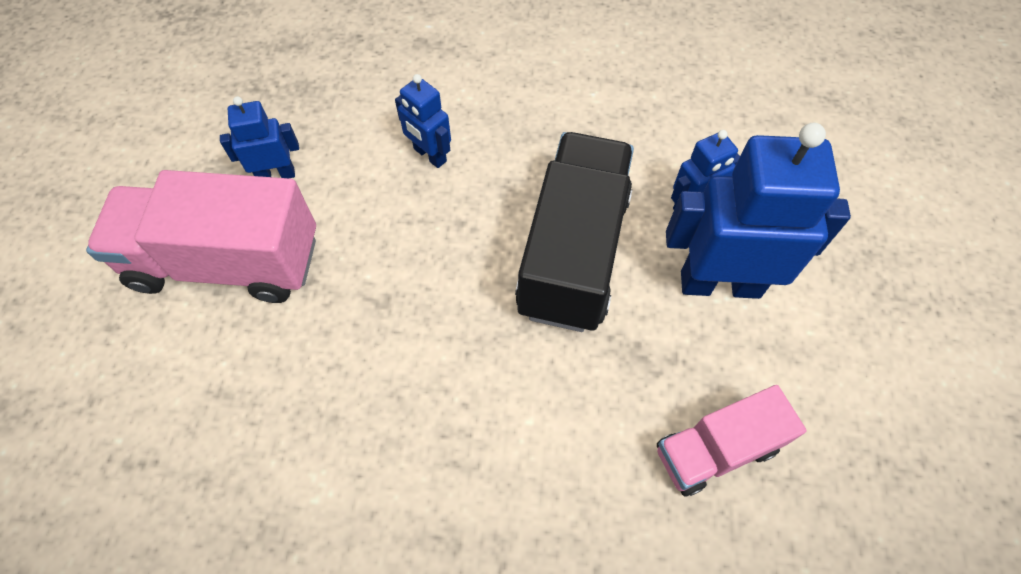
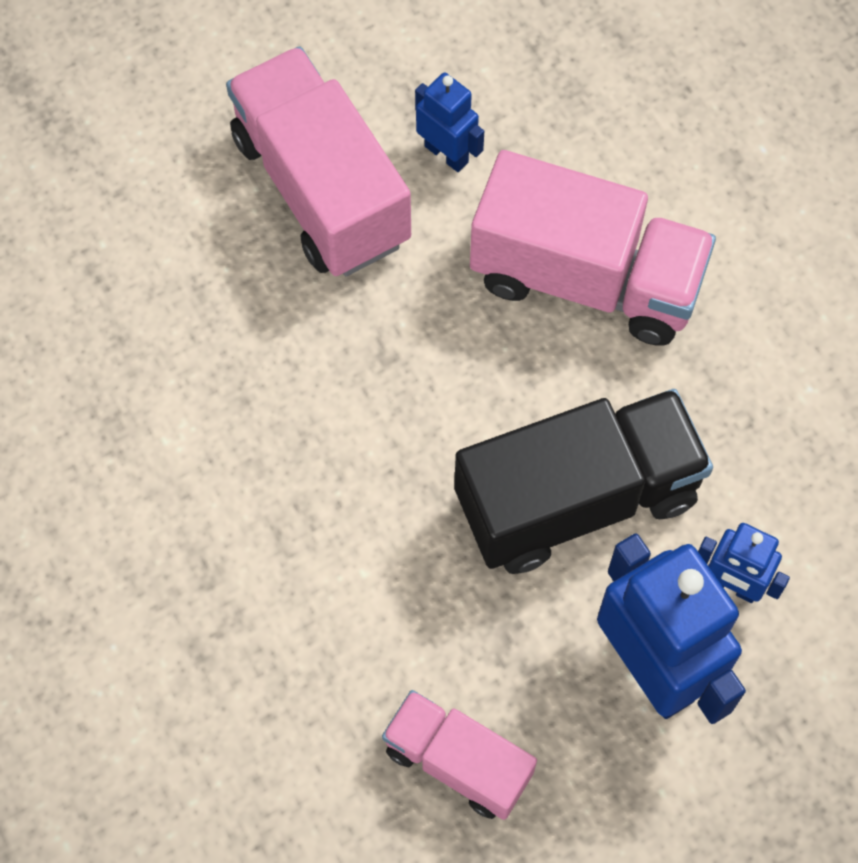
camera: 55 degrees right, 5 degrees up
blue robot [395,74,451,168] -> pink truck [470,150,716,346]

